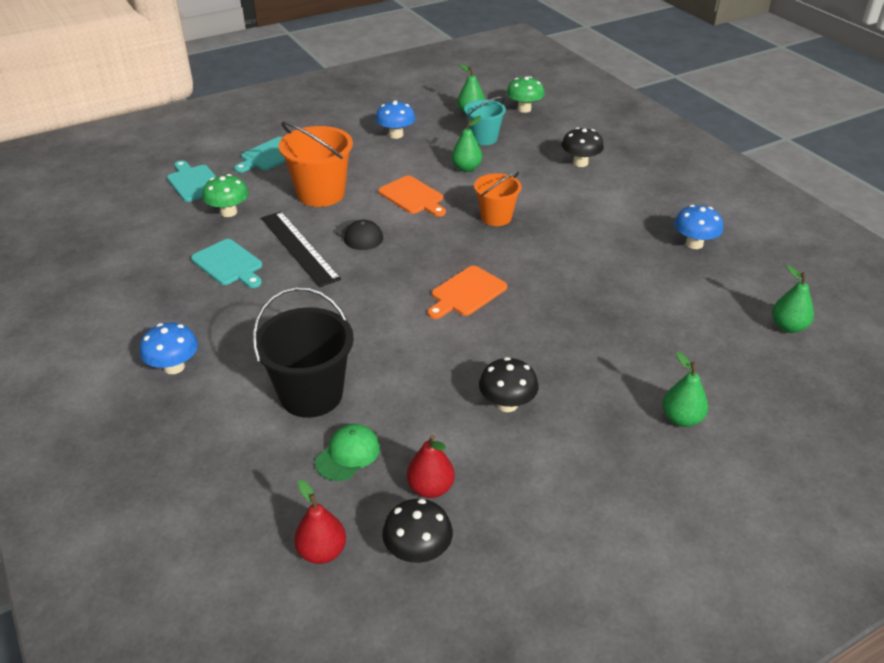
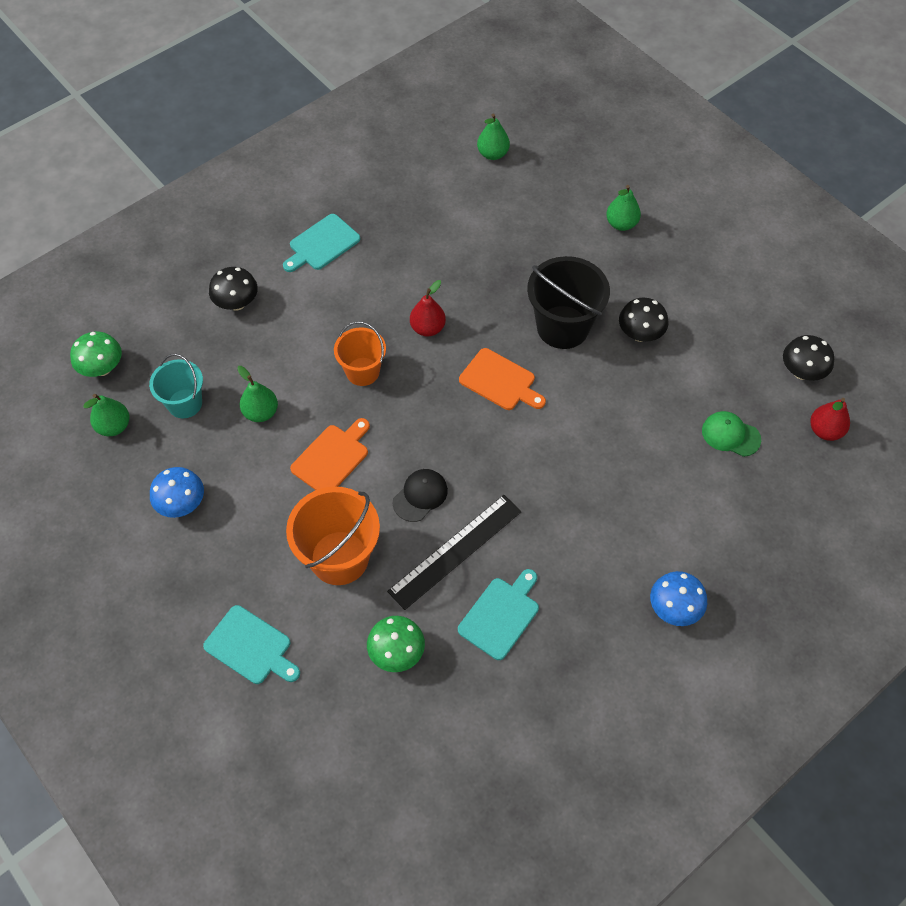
camera: 100 degrees left, 20 degrees up
turquoise cutting board [167,160,216,202] -> turquoise cutting board moved to [283,214,360,272]
black bucket [253,287,354,418] -> black bucket moved to [527,256,610,349]
red pear [407,435,455,498] -> red pear moved to [410,280,446,336]
blue mushroom [674,205,723,249] -> none

